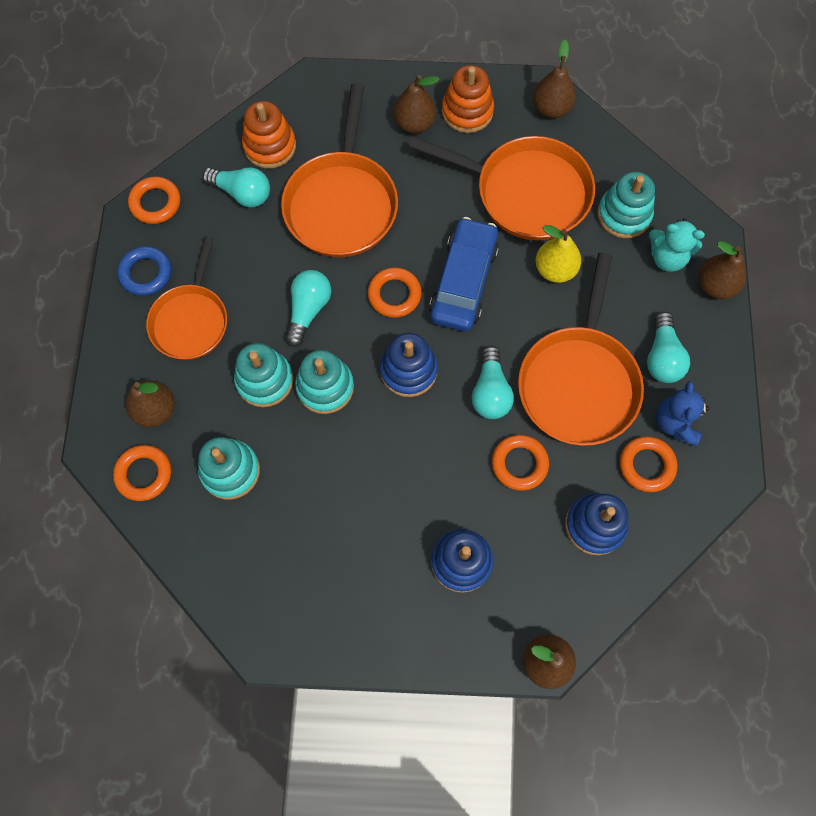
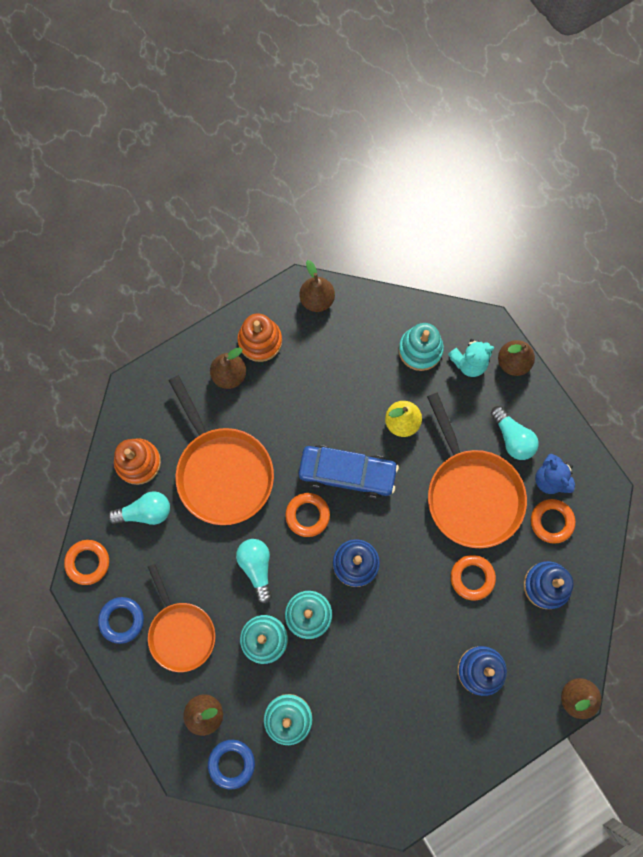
camera: 35 degrees left, 5 degrees up
orange ring [113,445,171,501] -> blue ring [208,740,255,789]
orange pan [409,136,595,241] -> none
blue car [429,217,499,331] -> blue car turned 120 degrees clockwise [299,445,399,498]
turquoise light bulb [472,346,514,419] -> none

